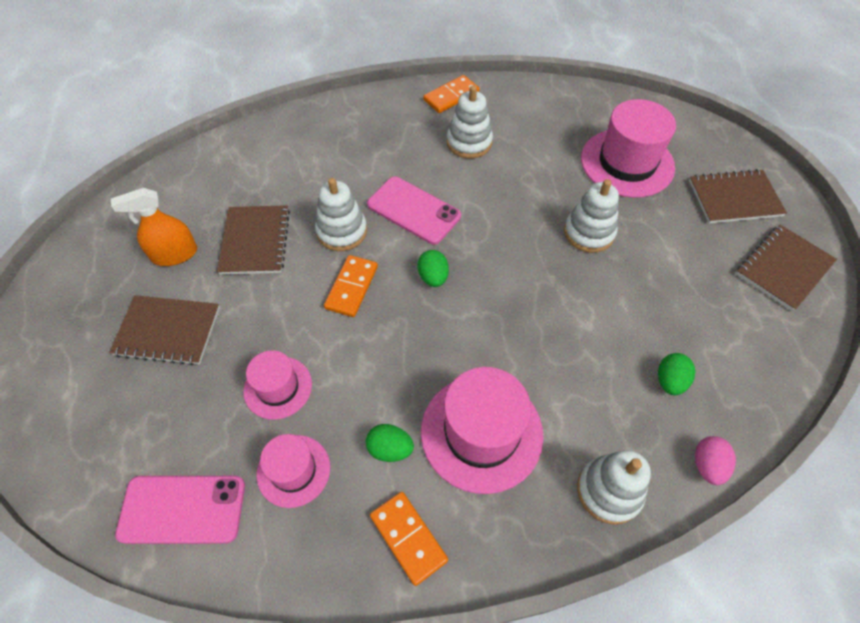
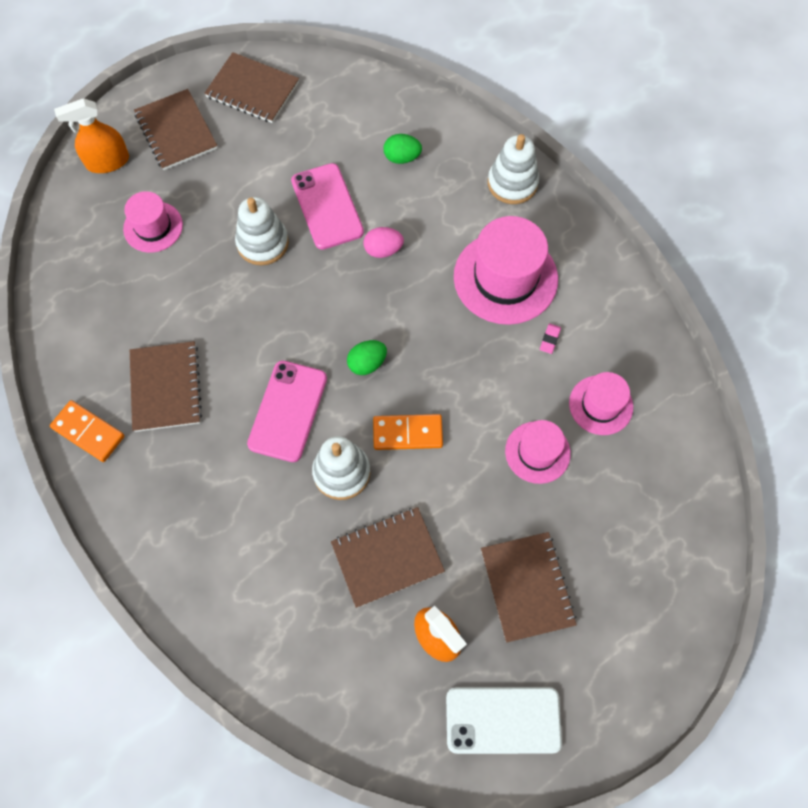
camera: 110 degrees left, 10 degrees up
pink phone [115,476,245,544] -> pink phone moved to [291,163,364,250]
green egg [366,424,414,462] -> pink eraser [540,324,561,354]
orange domino [370,492,448,586] -> none
white stacking toy [447,86,493,159] -> brown notebook [130,341,202,432]
pink hat [581,99,676,198] -> pink hat [123,191,183,253], size x0.58
pink egg [695,436,736,485] -> pink egg moved to [364,227,404,258]
none -> orange spray bottle [54,98,129,173]
none -> white phone [446,687,562,754]

